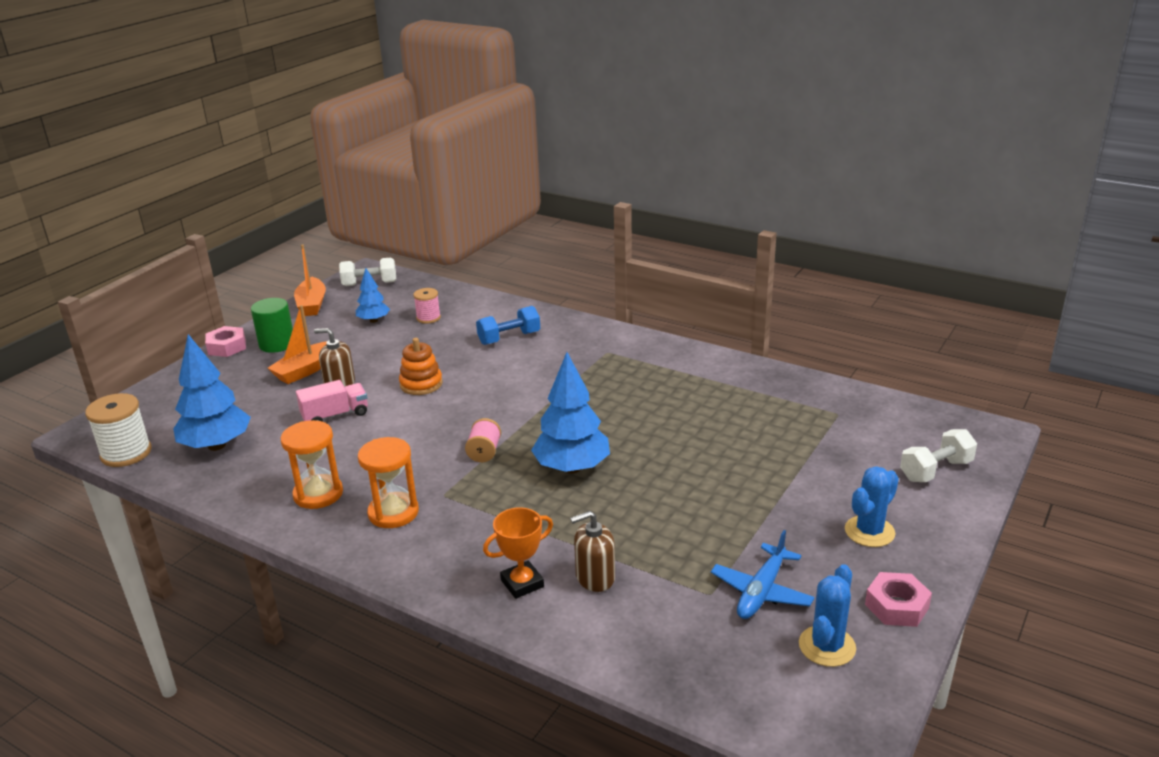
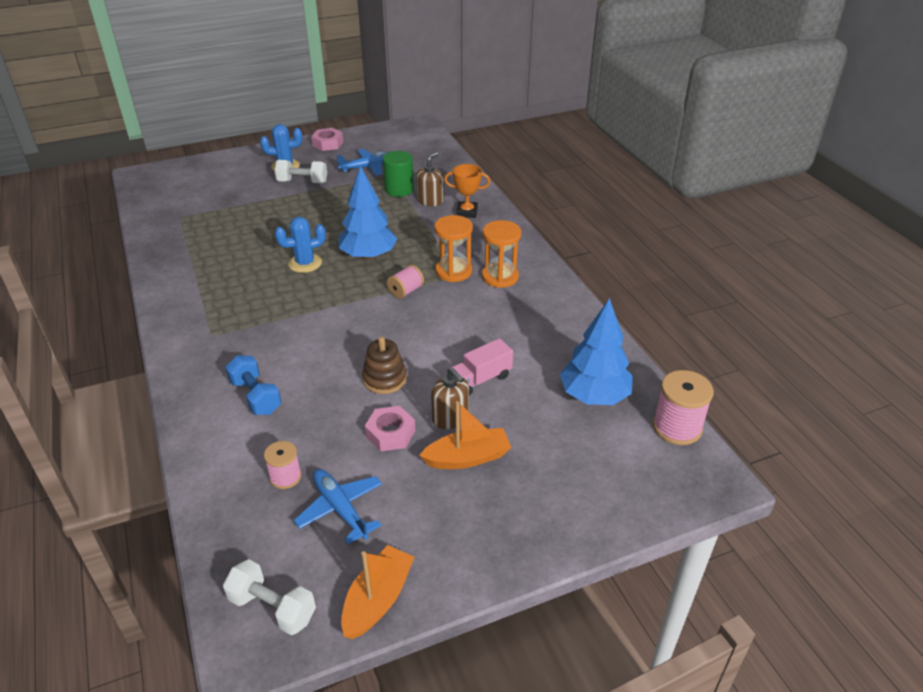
camera: 145 degrees left, 10 degrees up
white spool [85,393,152,467] -> pink spool [653,370,714,445]
pink nut [205,326,246,357] -> pink nut moved to [365,406,415,451]
green cylinder [251,298,293,353] -> green cylinder moved to [383,151,414,197]
orange hourglass [280,420,343,509] -> orange hourglass moved to [434,215,473,282]
pink truck [296,380,368,422] -> pink truck turned 45 degrees counterclockwise [449,338,513,396]
blue tree [356,268,390,323] -> blue plane [294,469,382,545]
orange stacking toy [399,338,443,395] -> brown stacking toy [362,337,407,394]
blue dumbbell [476,306,540,345] -> blue dumbbell turned 45 degrees clockwise [225,355,281,415]
brown soap dispenser [570,511,615,592] -> brown soap dispenser turned 75 degrees counterclockwise [416,152,444,206]
blue cactus [799,564,856,667] -> blue cactus moved to [275,217,326,273]
white dumbbell [900,429,977,482] -> white dumbbell moved to [275,160,327,183]

